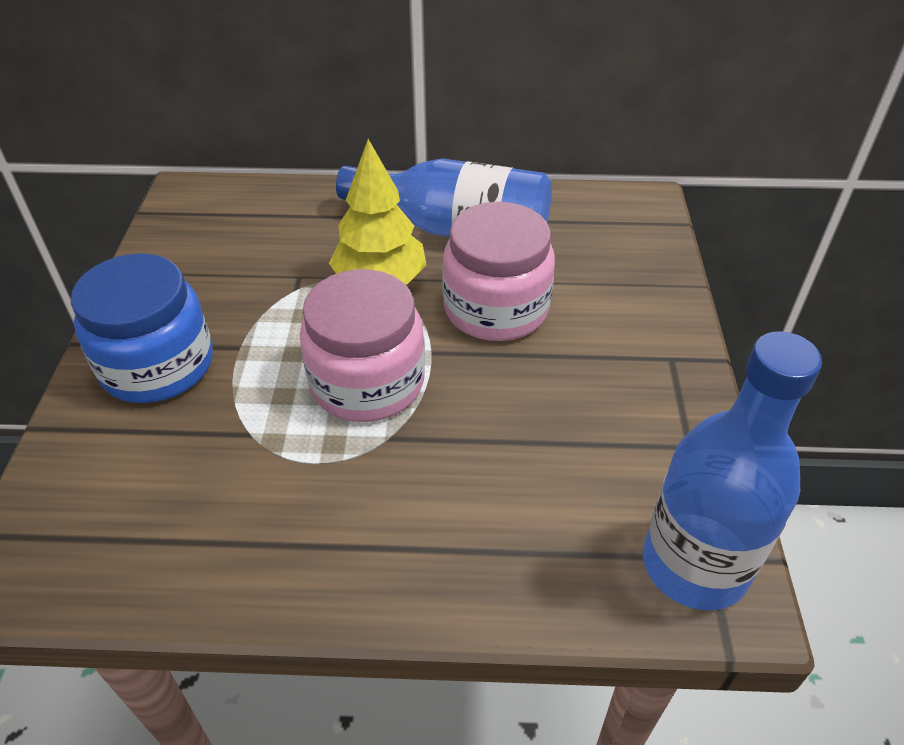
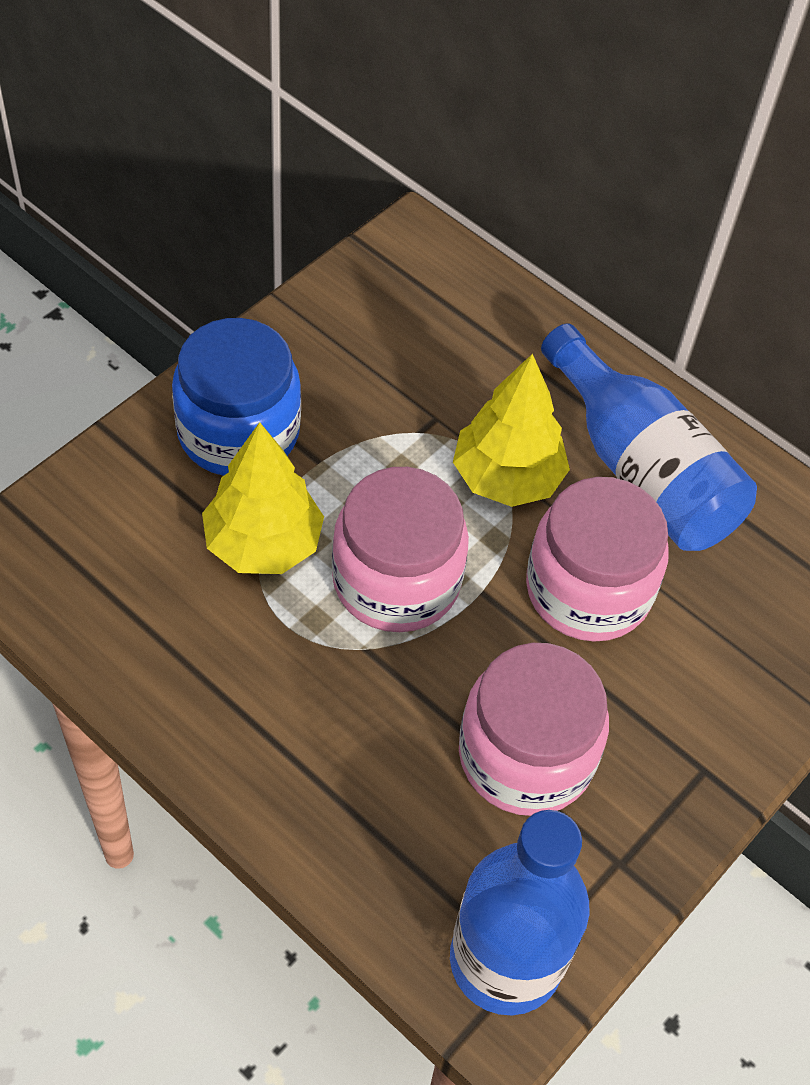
camera: 35 degrees right, 10 degrees up
none -> yellow tree [202,422,324,574]
none -> pink jar [459,643,609,816]

